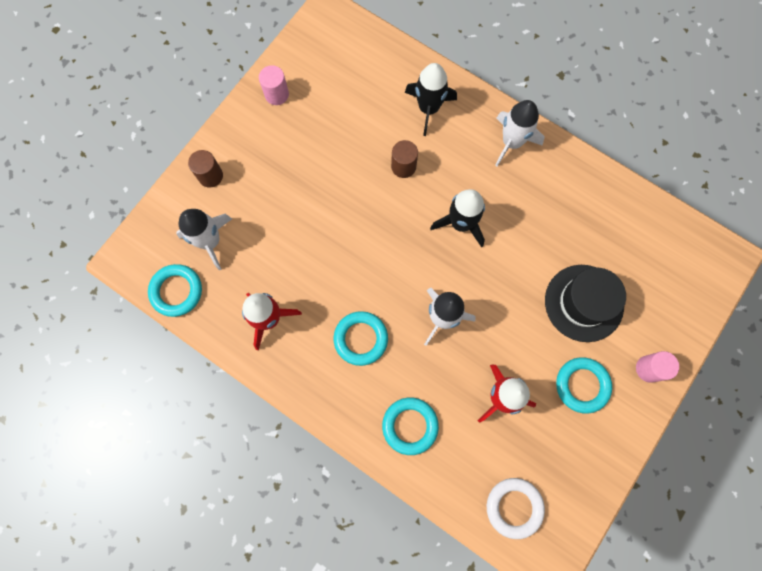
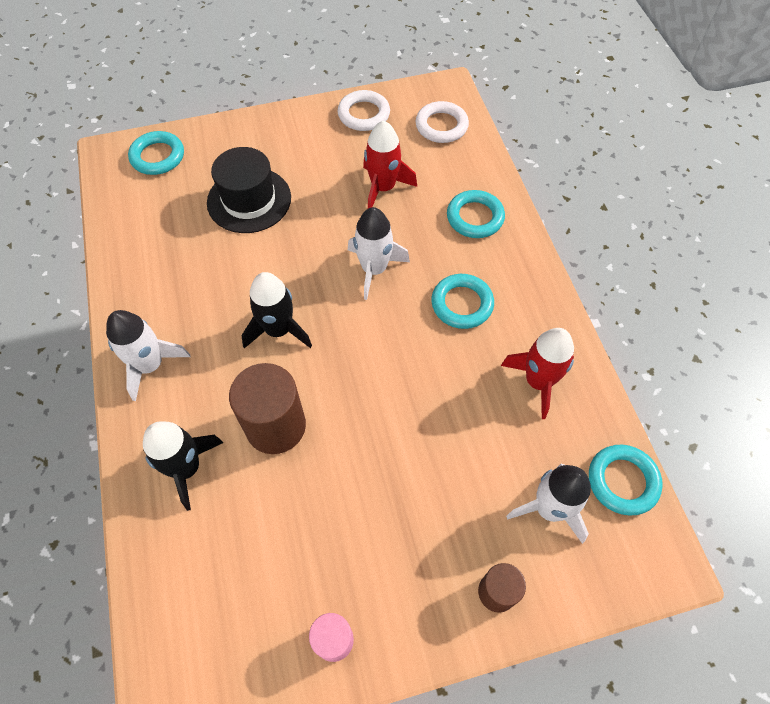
camera: 140 degrees left, 15 degrees down
brown cylinder [391,140,418,178] -> brown cylinder [229,363,306,454], size x1.78
turquoise ring [556,357,612,414] -> turquoise ring moved to [128,131,184,175]
pink cylinder [636,351,679,383] -> none
none -> white ring [338,90,390,131]

